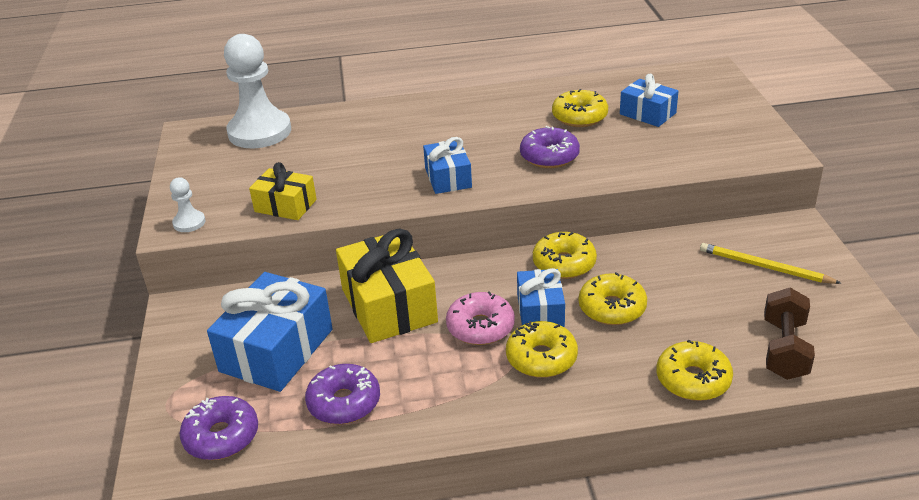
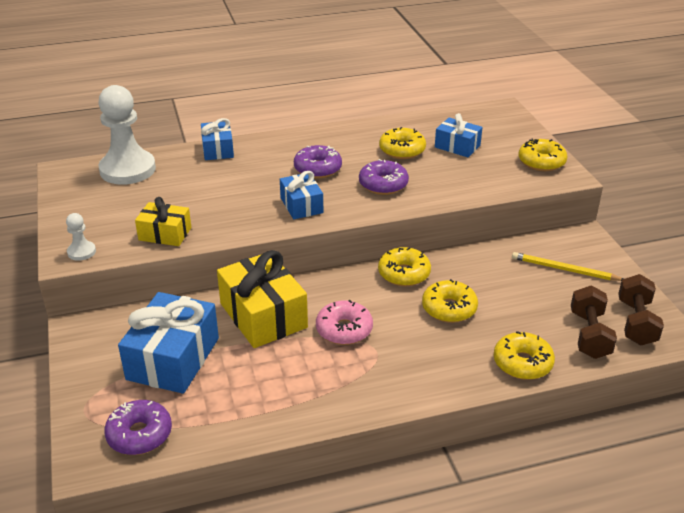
camera: 10 degrees left, 0 degrees up
purple donut [305,364,380,424] -> purple donut moved to [294,145,342,178]
yellow donut [506,321,578,378] -> yellow donut moved to [519,139,567,171]
blue gift [517,268,565,327] -> blue gift moved to [201,118,234,160]
none -> brown dumbbell [618,274,664,345]

